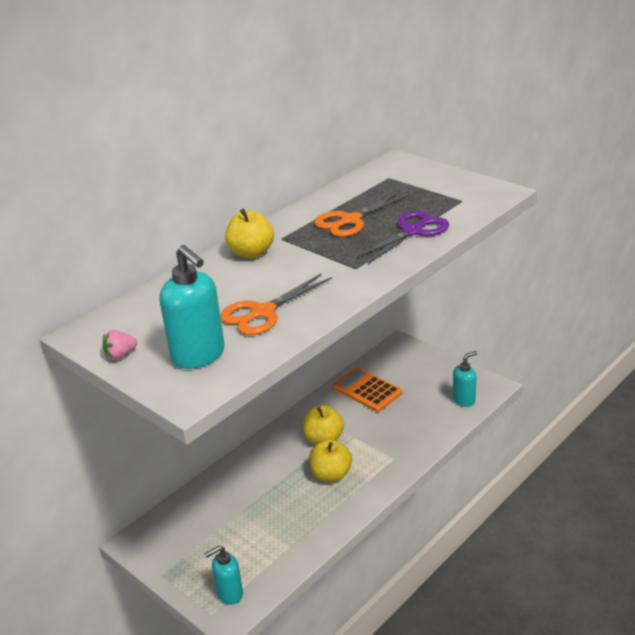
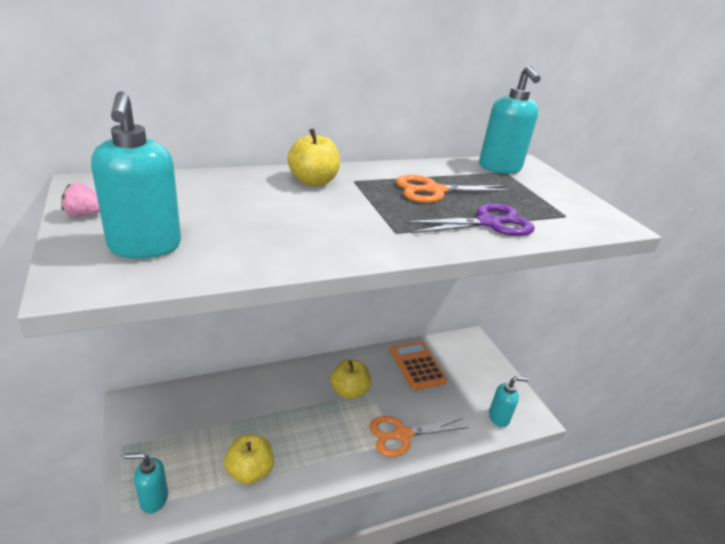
camera: 20 degrees right, 0 degrees up
orange scissors [220,274,332,335] -> orange scissors moved to [369,416,469,457]
yellow apple [309,439,352,482] -> yellow apple moved to [224,435,274,485]
none -> turquoise soap dispenser [479,66,541,174]

